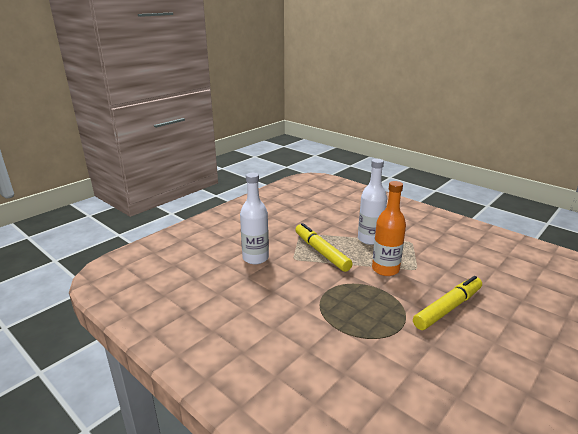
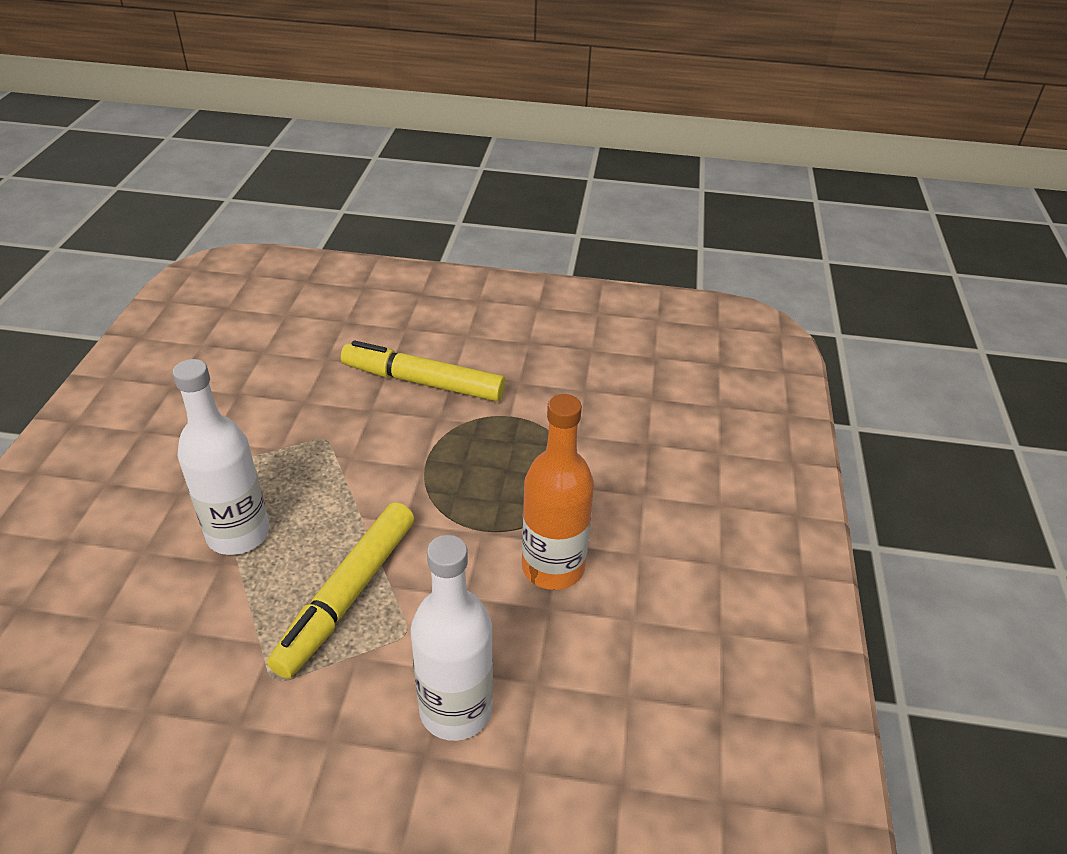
camera: 125 degrees left, 15 degrees up
orange bottle [372,181,406,276] -> orange bottle moved to [522,394,594,590]

